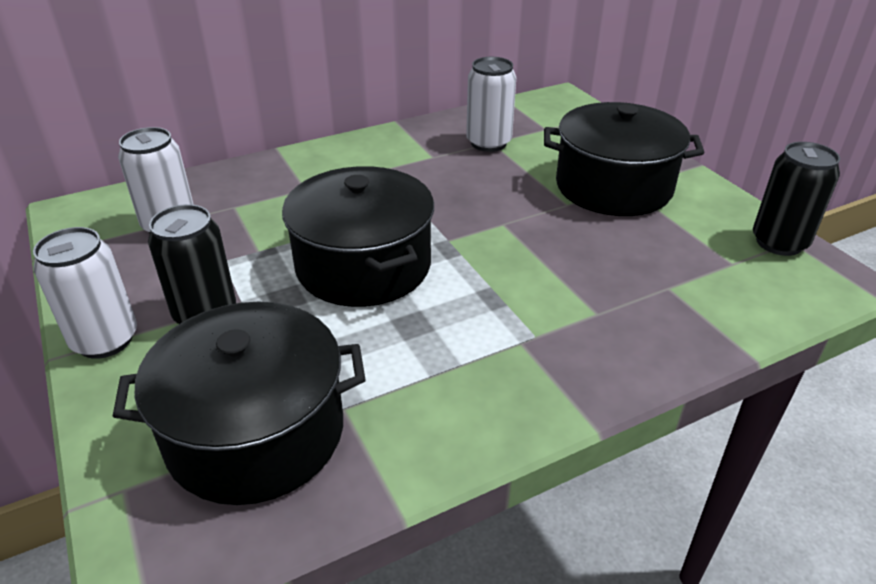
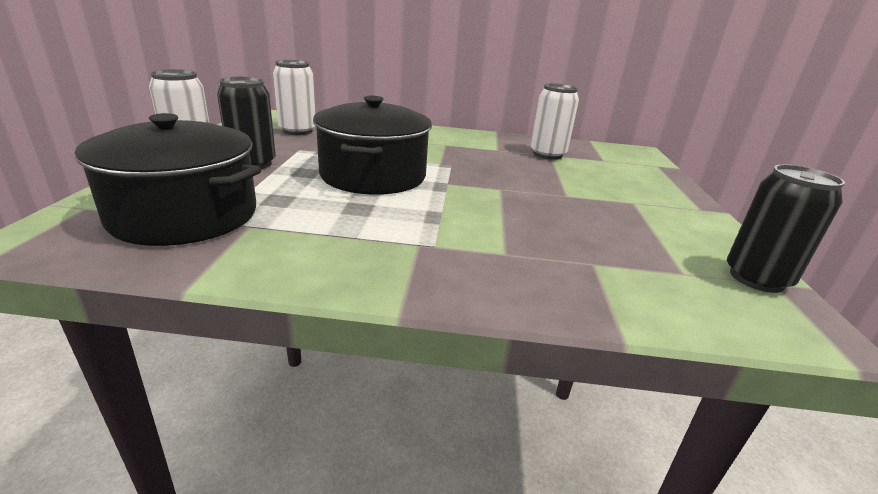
camera: 30 degrees right, 10 degrees down
black pot [544,102,704,216] -> none

